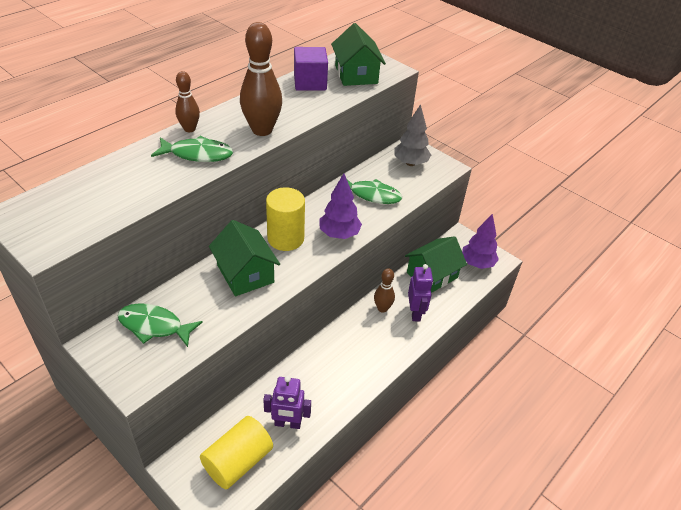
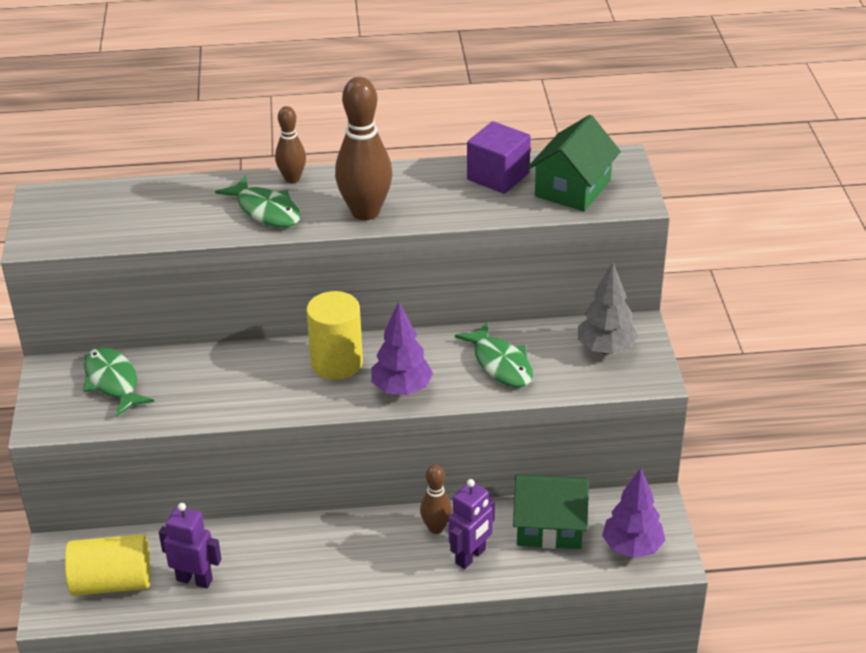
camera: 45 degrees right, 5 degrees down
green house [209,220,280,296] -> none
purple robot [263,376,311,429] -> purple robot turned 150 degrees clockwise [159,503,221,588]

